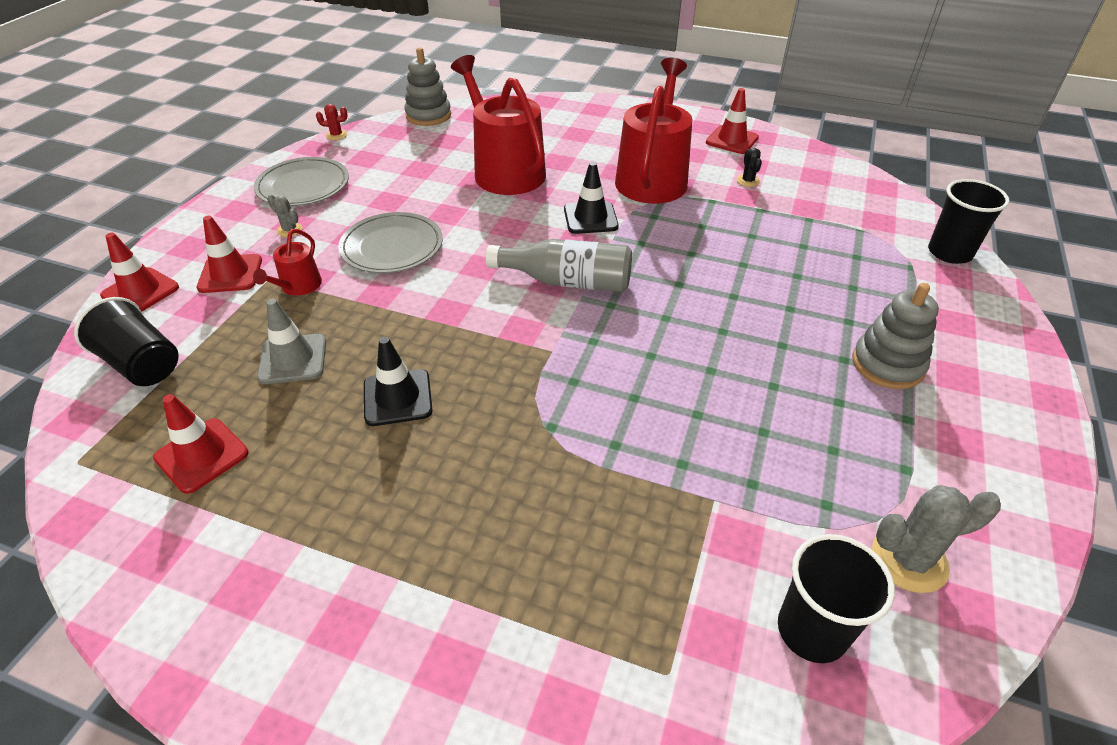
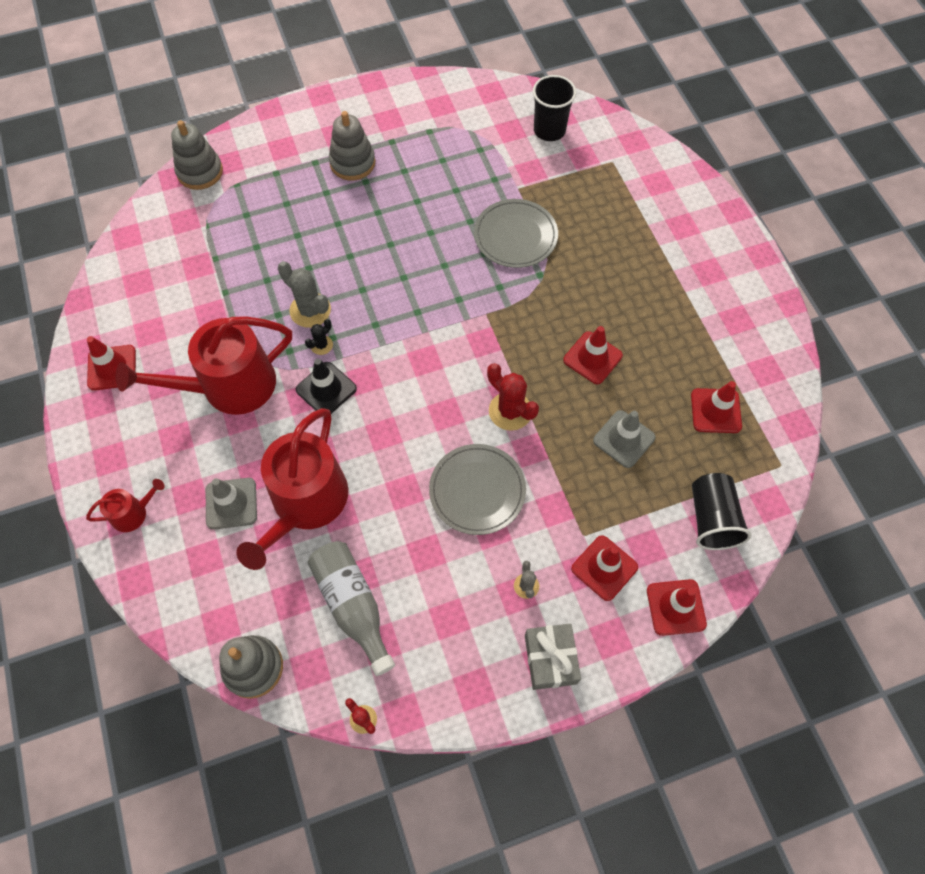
camera: 130 degrees left, 20 degrees up
red watering can [253,229,322,296] -> red watering can moved to [86,479,165,532]
grey plate [254,157,349,206] -> grey plate moved to [474,199,558,268]
black traffic cone [364,337,433,426] -> red traffic cone [563,326,623,384]
grey bottle [486,239,632,292] -> grey bottle moved to [308,541,395,676]
black cactus [737,148,762,187] -> black cactus moved to [305,319,333,355]
grey cactus [872,485,1001,593] -> grey cactus moved to [278,261,331,328]
black cup [928,179,1010,264] -> grey stacking toy [171,120,223,190]
none -> grey traffic cone [206,478,257,530]
none -> red cactus [487,363,539,431]
none -> grey gift [525,624,581,690]

